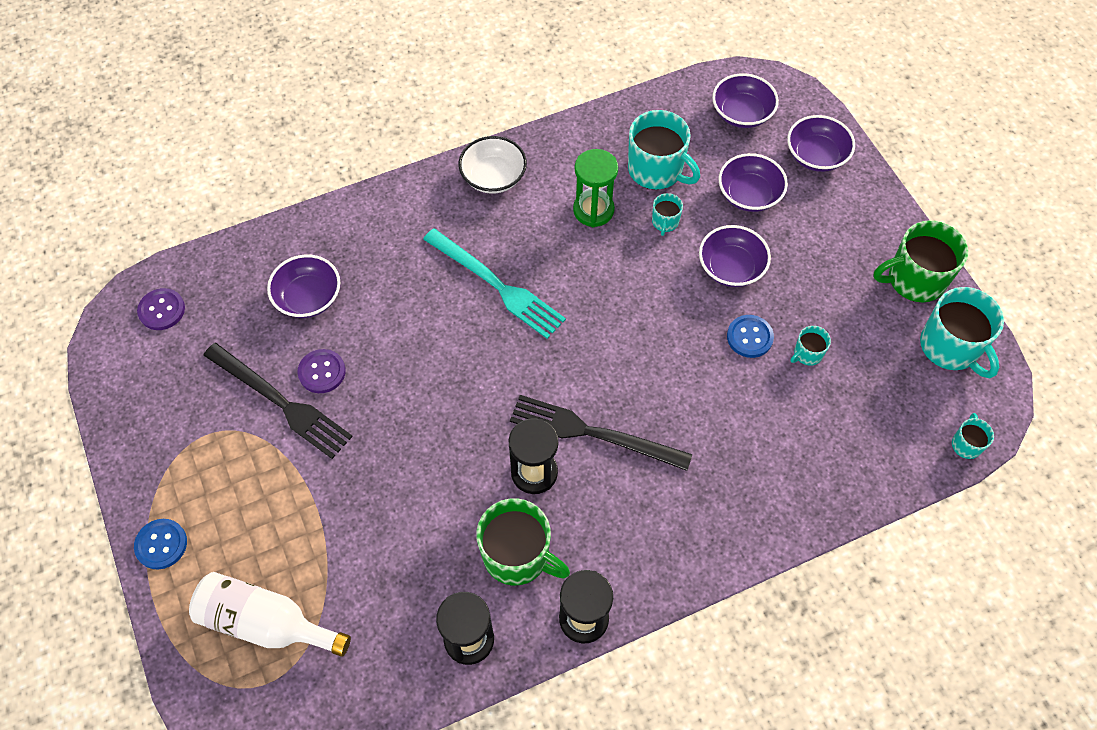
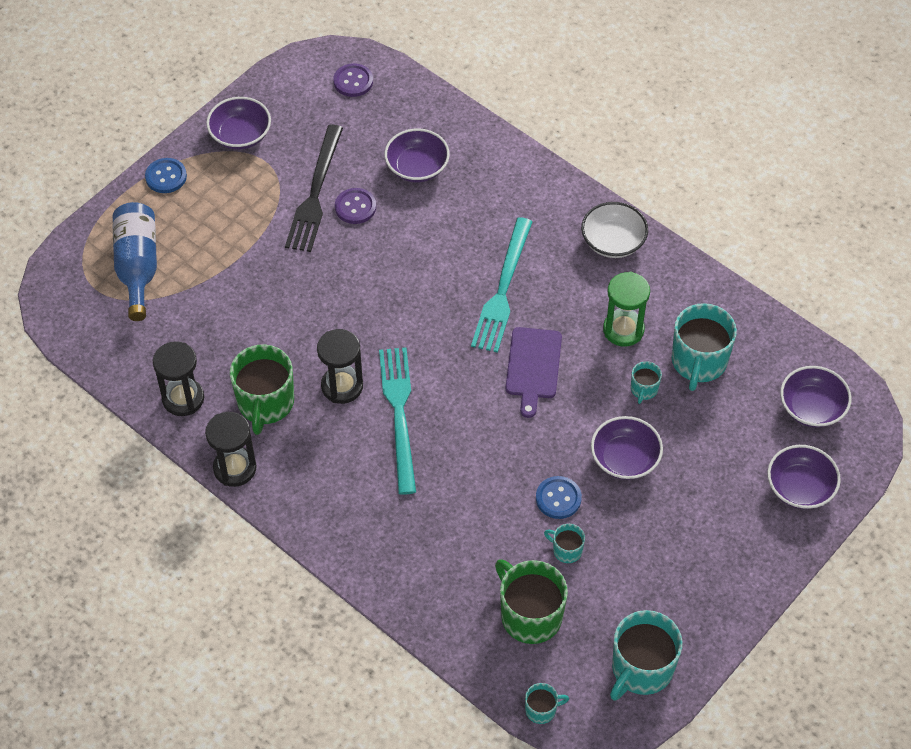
camera: 65 degrees right, 5 degrees down
white bottle [189,572,351,657] -> blue bottle [113,202,157,321]
black fork [510,395,692,471] -> turquoise fork [379,347,416,495]
turquoise mug [652,193,683,236] -> turquoise mug turned 60 degrees counterclockwise [631,361,662,404]
purple bowl [719,153,788,212] -> purple bowl moved to [206,97,271,150]
green mug [873,220,968,302] -> green mug moved to [495,559,568,644]
none -> purple cutting board [506,327,562,418]

